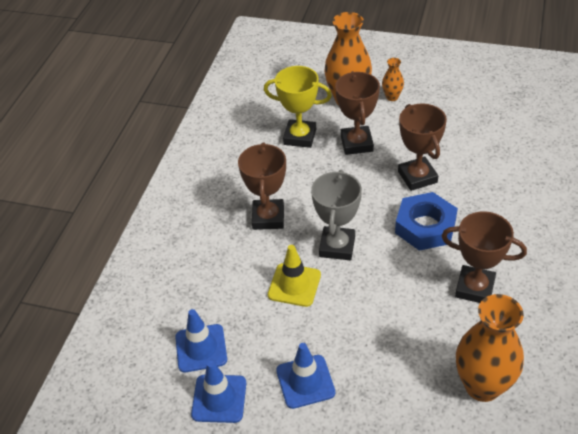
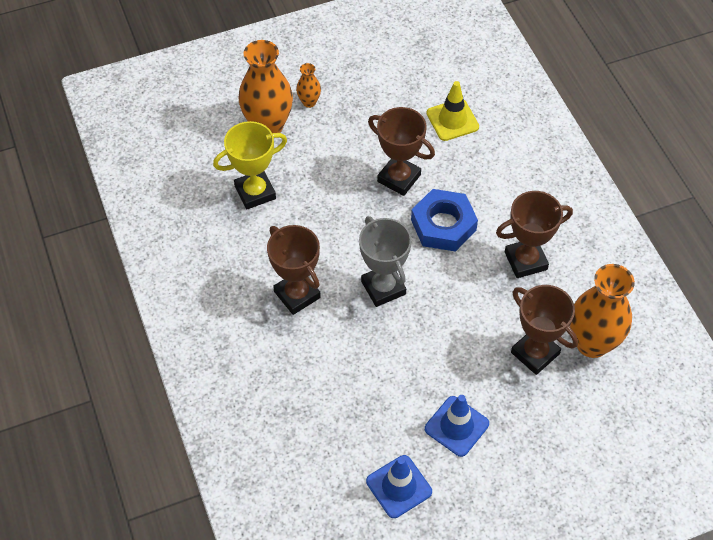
camera: 40 degrees left, 10 degrees up
blue traffic cone [175,309,227,373] -> none
yellow traffic cone [268,245,321,307] -> yellow traffic cone moved to [427,81,479,141]
brown trophy [335,71,380,155] -> brown trophy moved to [511,285,578,375]

